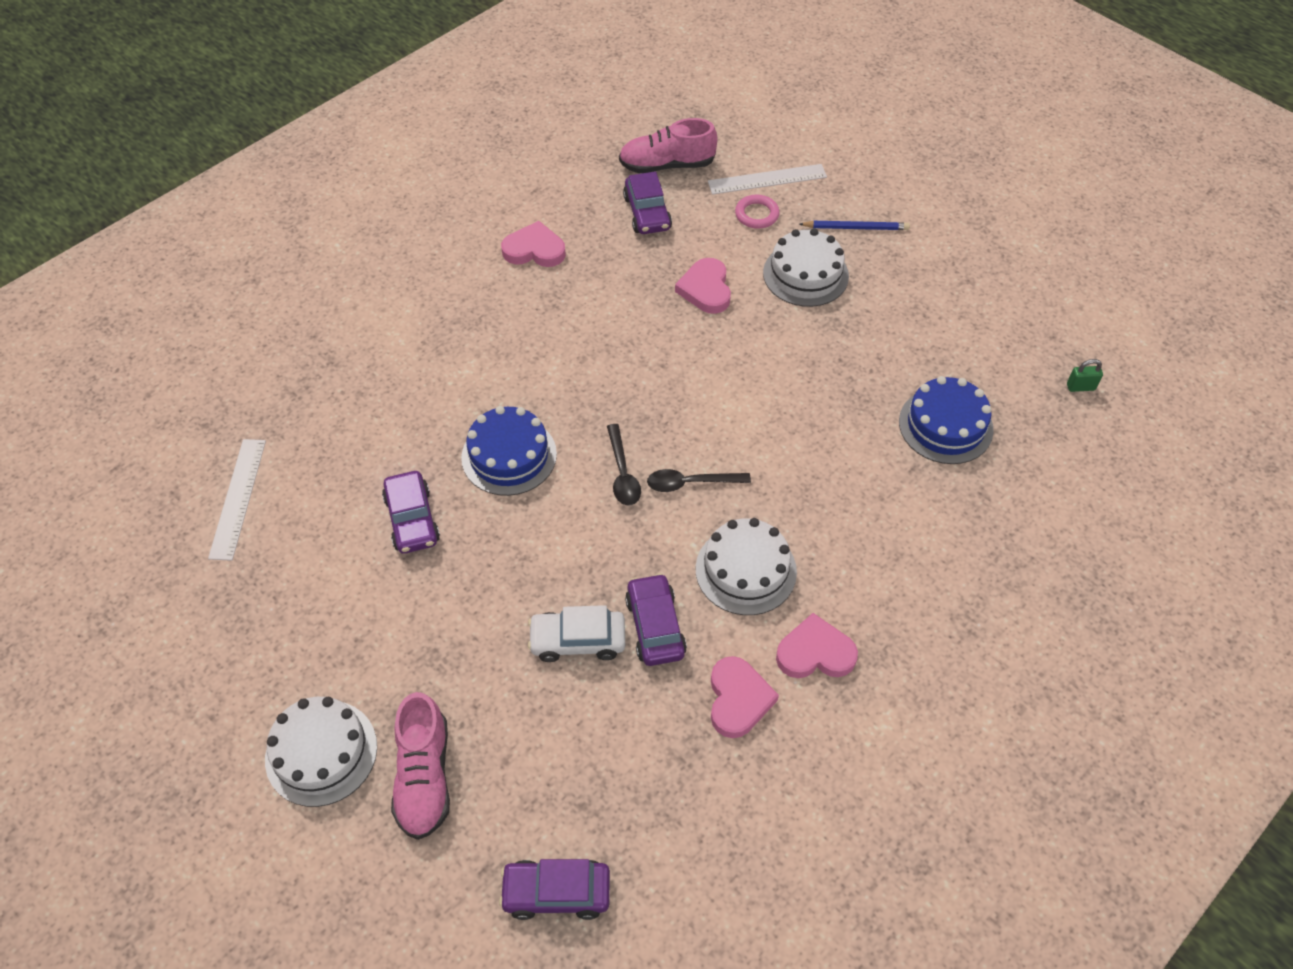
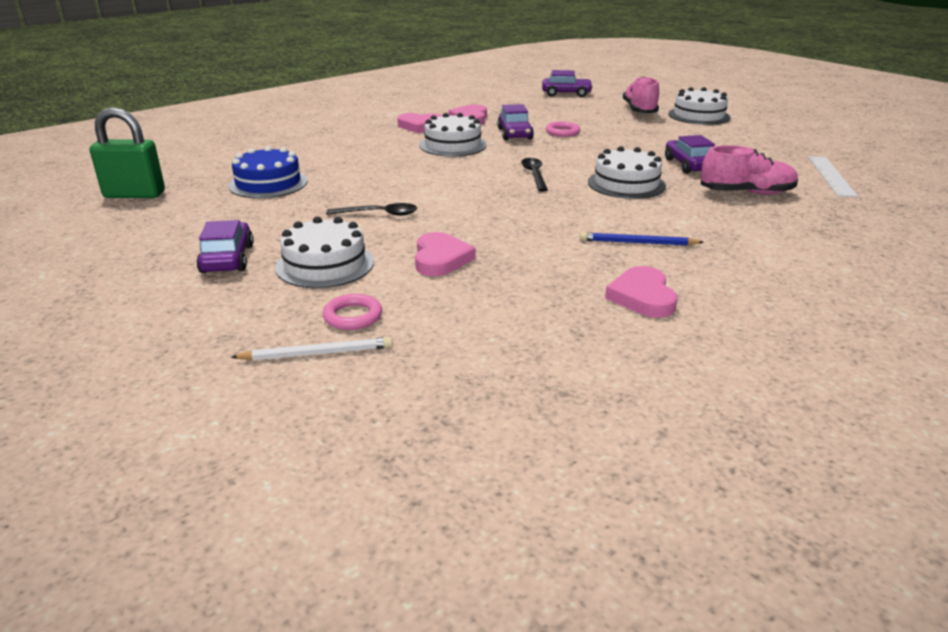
camera: 175 degrees left, 25 degrees down
blue cake [461,406,557,496] -> white cake [588,146,666,199]
pink heart [501,221,566,267] -> pink heart turned 75 degrees clockwise [605,266,678,318]
white car [528,605,625,662] -> pink ring [546,122,580,137]
pink shoe [619,118,718,173] -> pink shoe moved to [700,145,798,195]
purple car [623,172,672,234] -> purple car moved to [196,220,254,273]
black spoon [647,469,751,492] -> black spoon moved to [326,203,417,216]
white ruler [708,164,827,195] -> white pencil [231,337,393,361]
blue pencil [799,221,910,230] -> blue pencil moved to [580,232,704,246]
green padlock [1067,359,1103,392] -> green padlock [90,107,165,198], size x2.33

